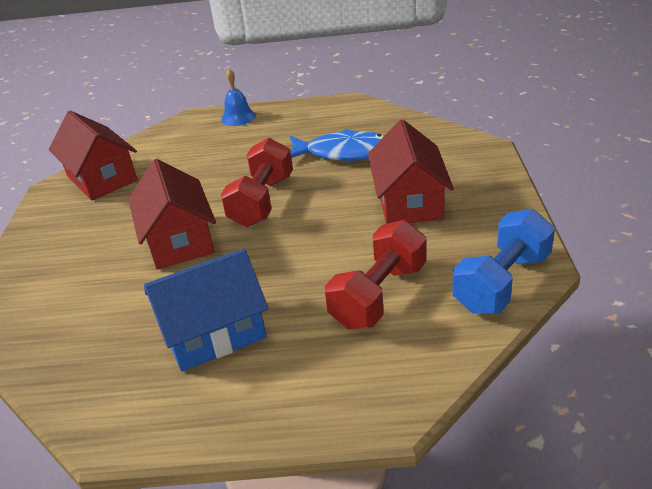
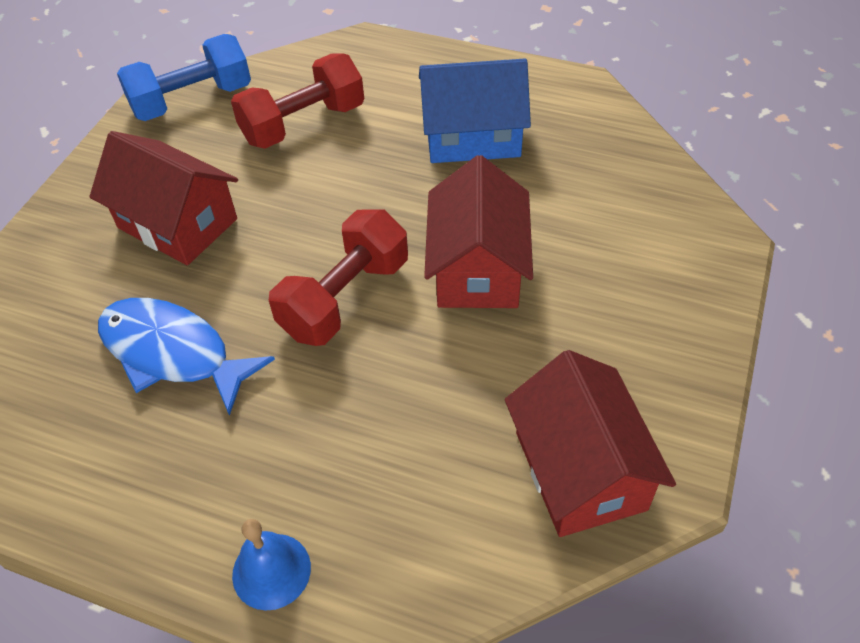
camera: 160 degrees left, 15 degrees up
red house [368,119,454,224] -> red house turned 75 degrees counterclockwise [90,131,238,265]

